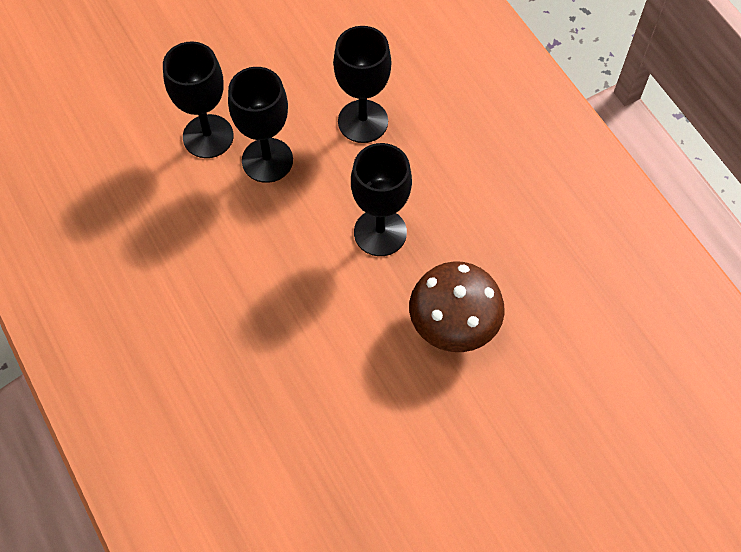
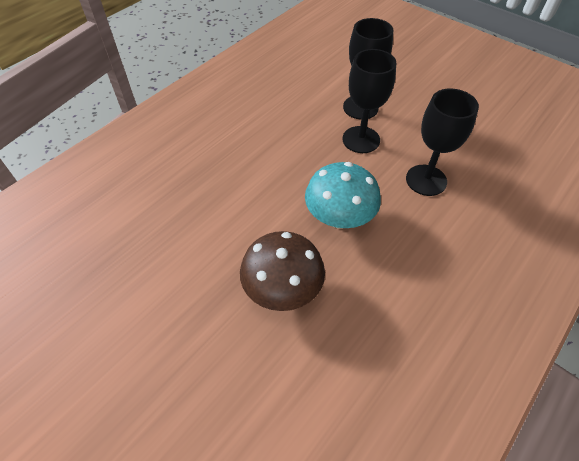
camera: 70 degrees right, 10 degrees down
black goblet [351,143,412,256] -> turquoise mushroom [305,162,381,229]

